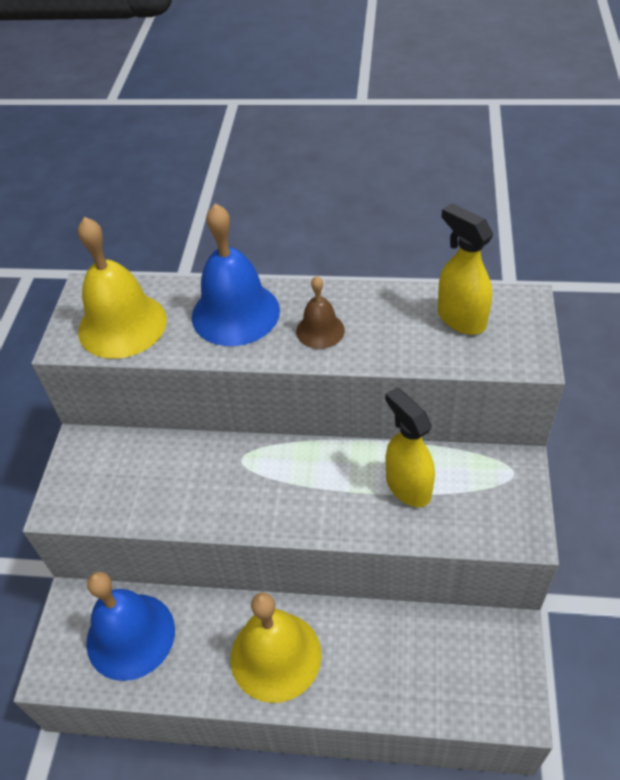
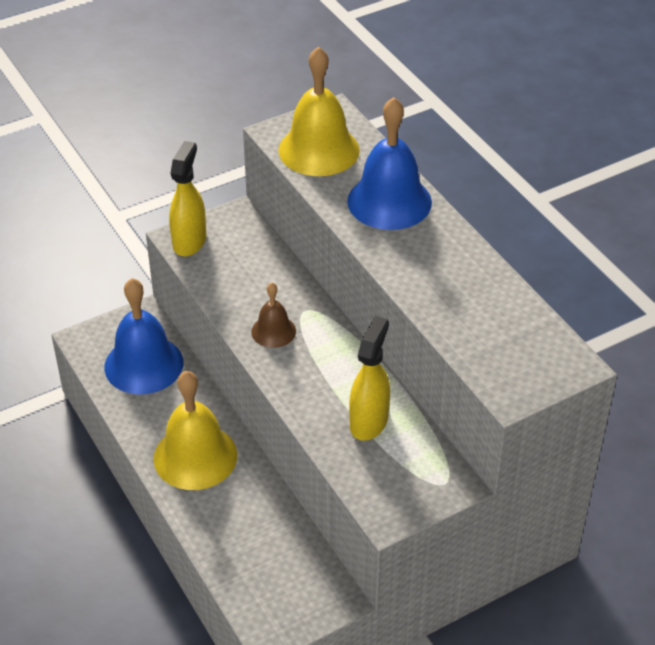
camera: 50 degrees right, 5 degrees down
brown bell [296,276,345,349] -> brown bell moved to [251,283,296,348]
yellow spray bottle [438,203,493,335] -> yellow spray bottle moved to [169,141,206,256]

